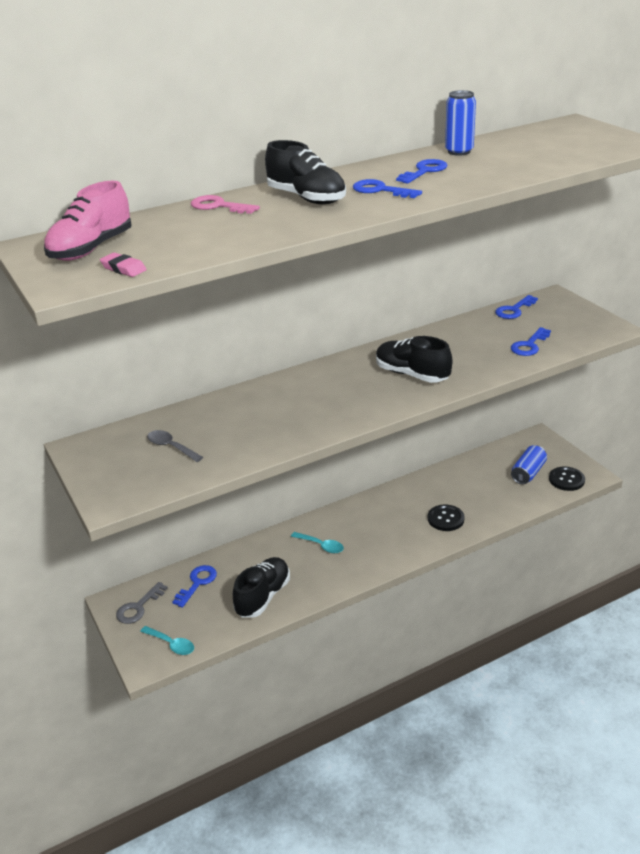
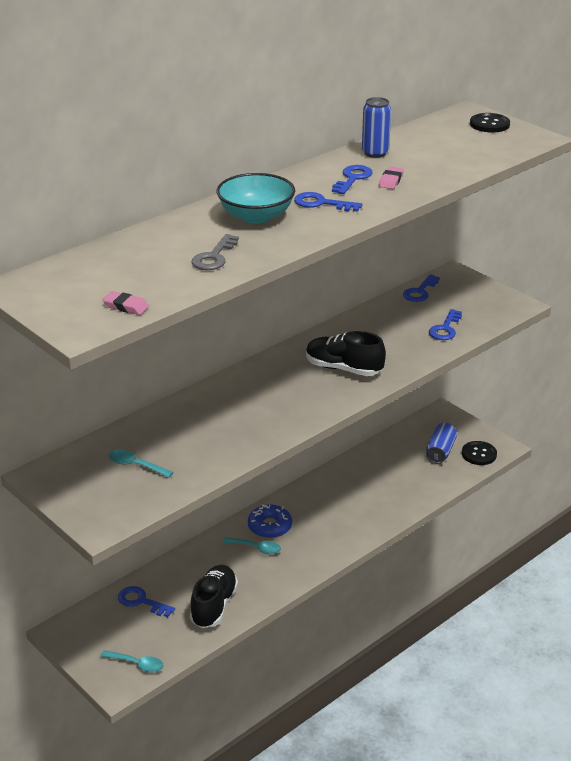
camera: 15 degrees left, 0 degrees up
pink shoe [44,181,132,261] -> none
grey key [116,582,168,624] -> grey key moved to [192,234,239,270]
grey spoon [147,430,203,462] -> turquoise spoon [109,450,173,478]
blue key [172,565,217,608] -> blue key turned 75 degrees counterclockwise [118,586,175,617]
pink key [191,195,260,214] -> none
black shoe [265,140,346,204] -> turquoise bowl [216,173,295,224]
black button [428,505,465,531] -> black button moved to [470,113,510,132]
none -> blue donut [248,504,292,538]
none -> pink eraser [379,167,404,189]

